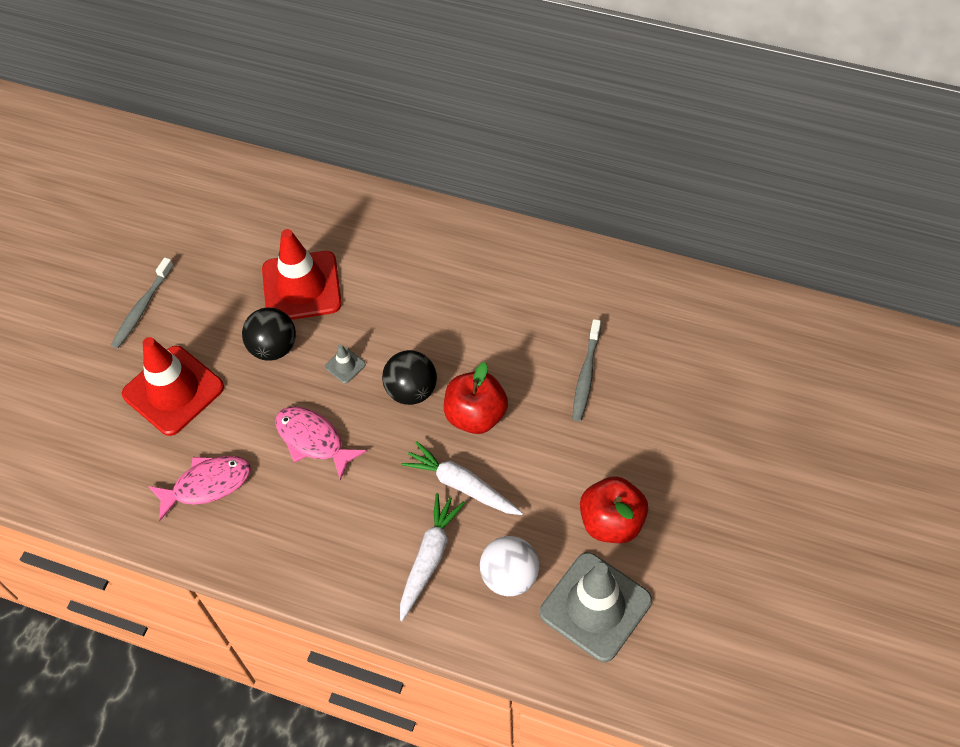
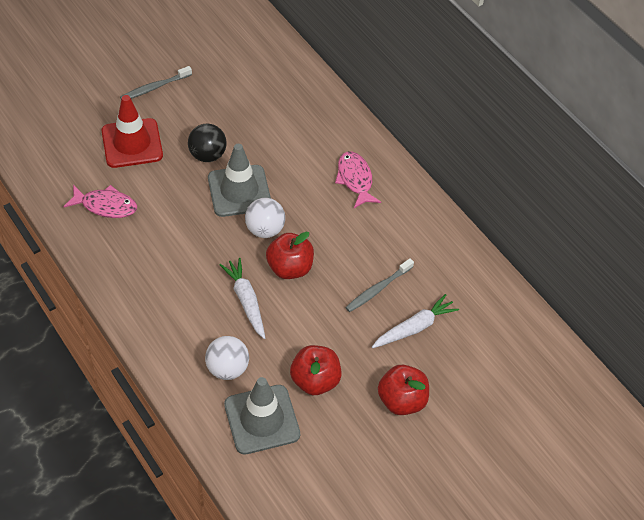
camera: 30 degrees right, 5 degrees down
red traffic cone [262,229,342,320] -> none
pink fish [276,406,367,481] -> pink fish moved to [335,152,381,208]
grey traffic cone [325,344,366,384] -> grey traffic cone [208,144,271,217], size x2.47
black ball [382,350,437,405] -> white ball [245,198,285,238]
white carrot [400,493,465,621] -> white carrot moved to [372,294,459,348]
none -> red apple [378,365,429,415]

